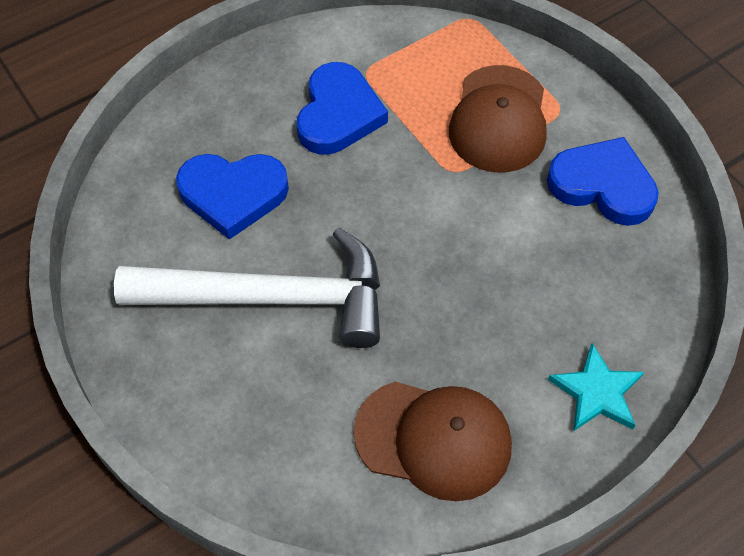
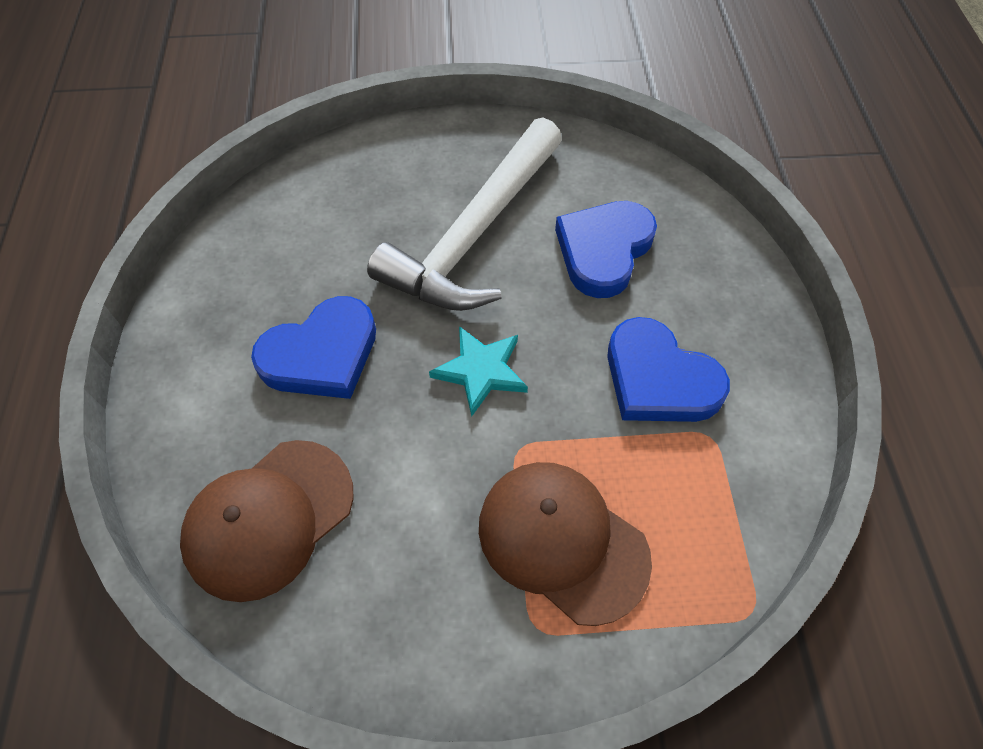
camera: 120 degrees right, 0 degrees up
brown cap [354,382,512,501] -> brown cap moved to [180,440,354,602]
blue heart [547,137,659,226] -> blue heart moved to [251,296,376,399]
turquoise star [548,343,644,432] -> turquoise star moved to [429,326,528,416]

